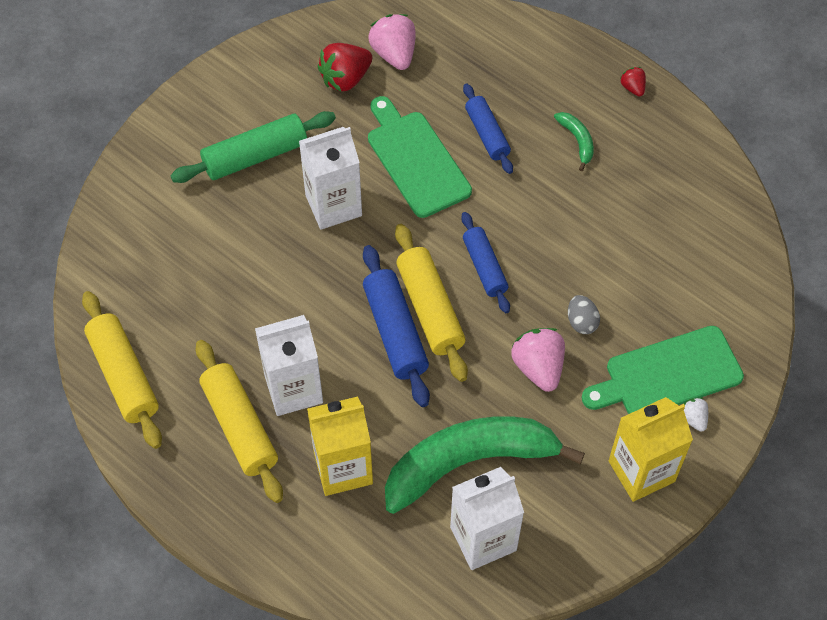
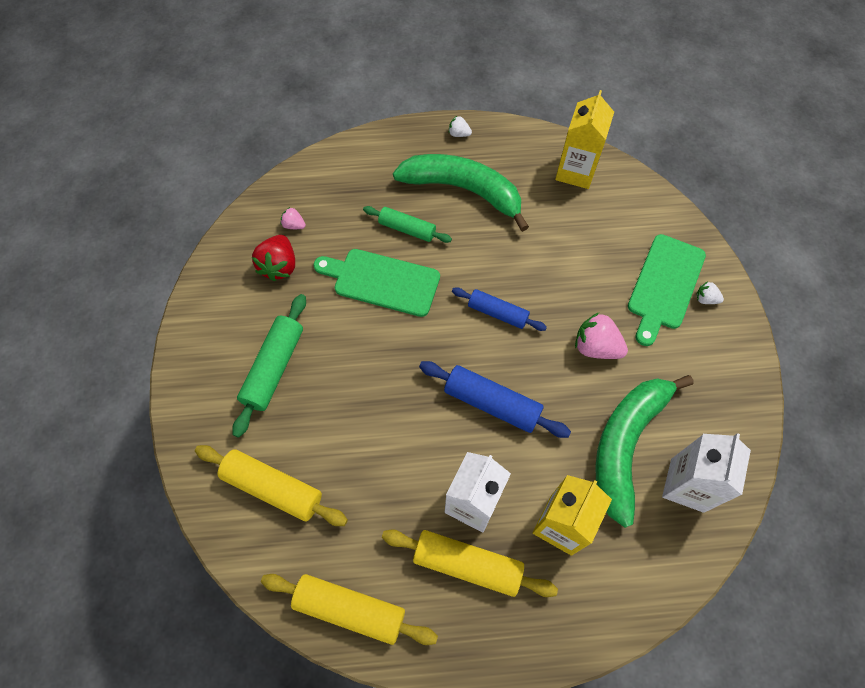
camera: 45 degrees left, 5 degrees up
white carton [299,127,362,230] -> none
pink strawberry [368,14,416,70] -> pink strawberry [281,207,306,229], size x0.53
yellow rolling pin [395,224,468,382] -> yellow rolling pin moved to [195,445,348,526]
blue rolling pin [463,83,513,174] -> green rolling pin [363,206,452,243]
green banana [554,112,594,171] -> green banana [393,154,529,232], size x2.49
grey egg [568,295,600,334] -> none
yellow carton [609,397,693,502] -> yellow carton moved to [555,90,614,189]
red strawberry [620,67,646,96] -> white strawberry [449,116,472,137]

